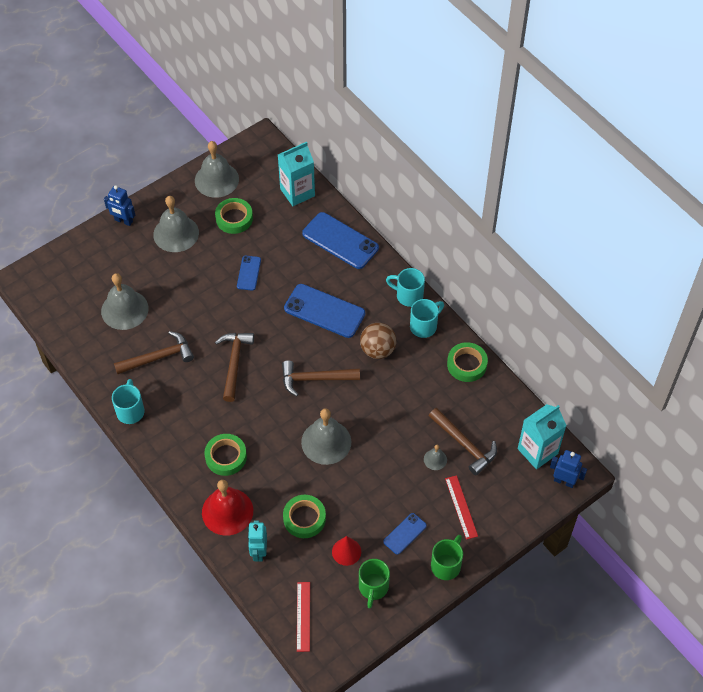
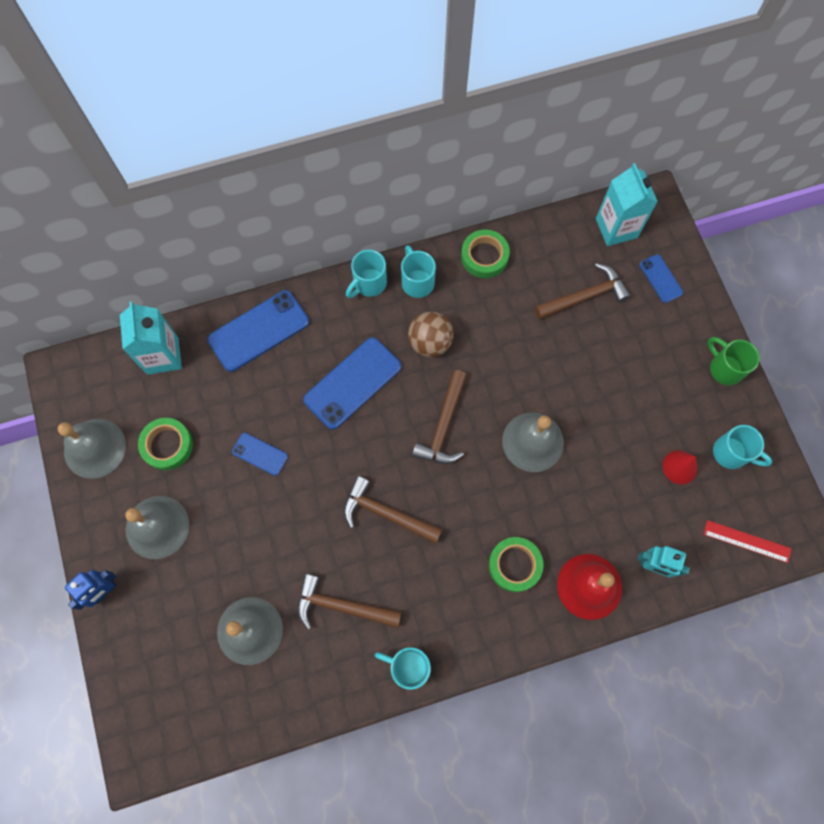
camera: 70 degrees left, 15 degrees up
brown hammer [114,331,194,375] -> brown hammer turned 75 degrees counterclockwise [297,574,402,630]
green tape [283,495,326,538] -> none
green mug [359,559,390,609] -> turquoise mug [713,425,772,469]
blue phone [383,513,427,555] -> blue phone moved to [639,254,683,303]
grey bell [424,445,447,470] -> none
red ruler [445,475,478,540] -> none
blue robot [550,450,587,488] -> none

